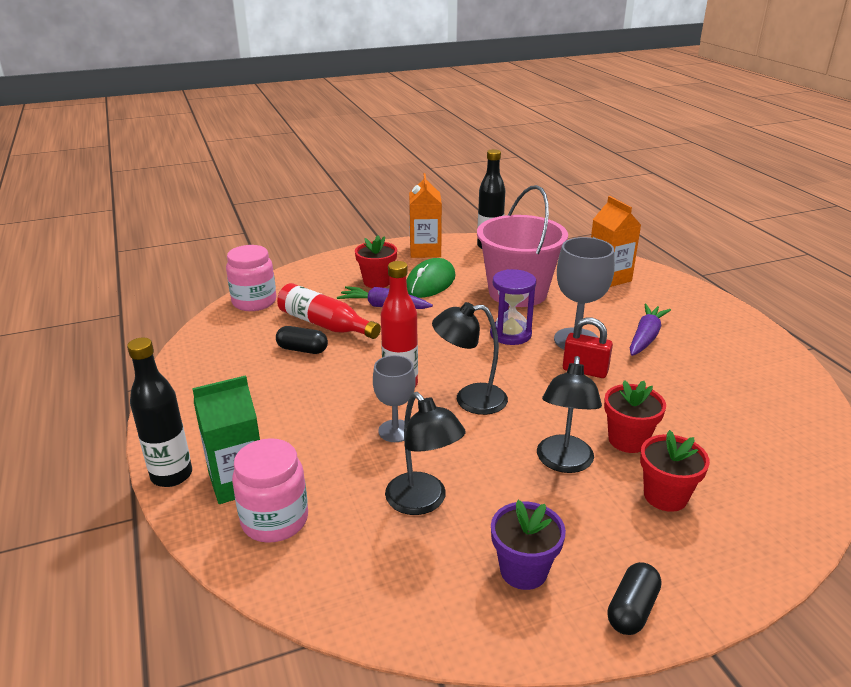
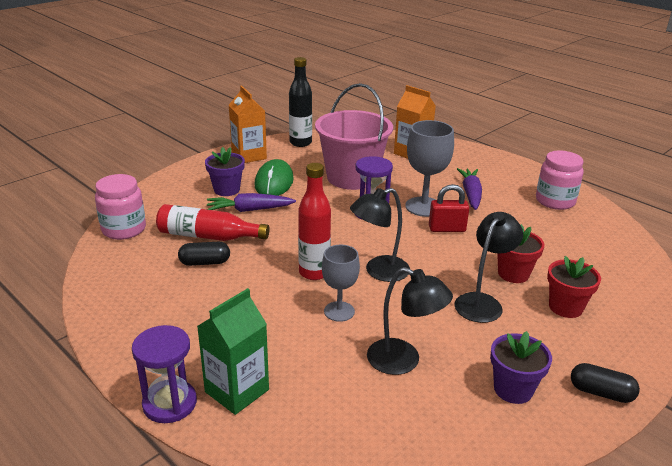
camera: 25 degrees left, 0 degrees up
black bottle [127,337,192,487] -> purple hourglass [132,325,197,423]
pink jar [232,438,308,543] -> pink jar moved to [536,151,584,210]
red flower pot [355,235,397,288] -> purple flower pot [205,147,245,196]
black lamp [537,356,602,473] -> black lamp turned 135 degrees counterclockwise [455,212,523,323]
black capsule [607,562,661,635] -> black capsule turned 75 degrees counterclockwise [571,363,640,403]

